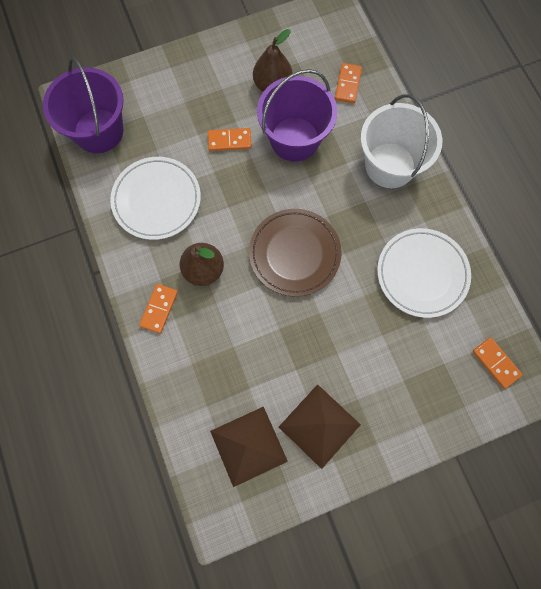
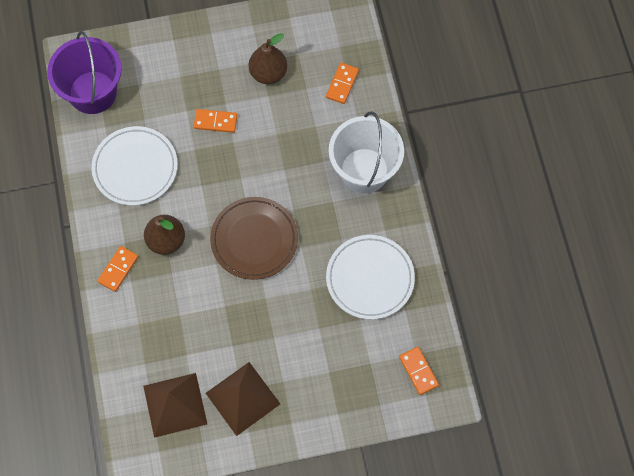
camera: 10 degrees right, 5 degrees down
purple bucket [257,69,337,162] -> none

